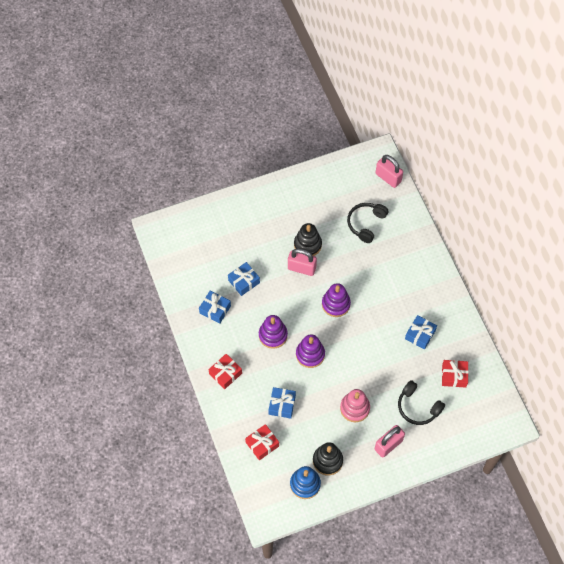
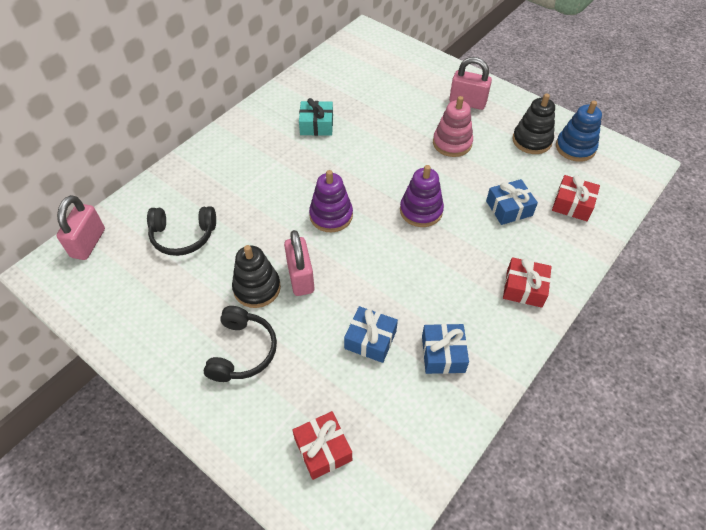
camera: 120 degrees left, 10 degrees down
purple stacking toy [259,315,288,349] -> none
black headphones [398,380,445,425] -> black headphones moved to [203,306,277,382]
blue gift [405,315,437,350] -> turquoise gift [299,98,333,136]
red gift [442,360,469,388] -> red gift moved to [293,411,352,480]

